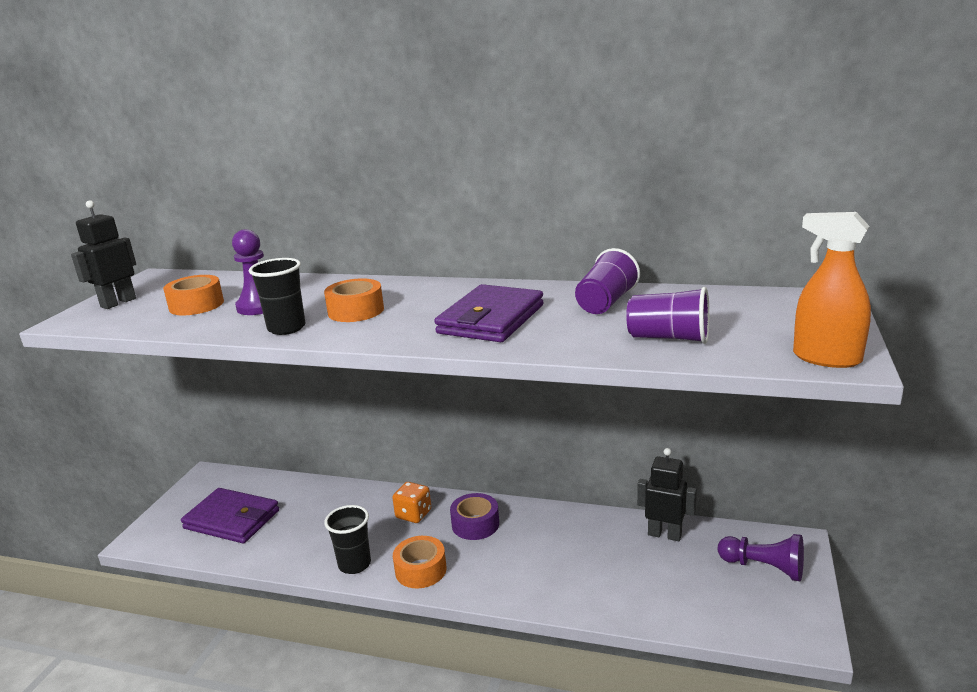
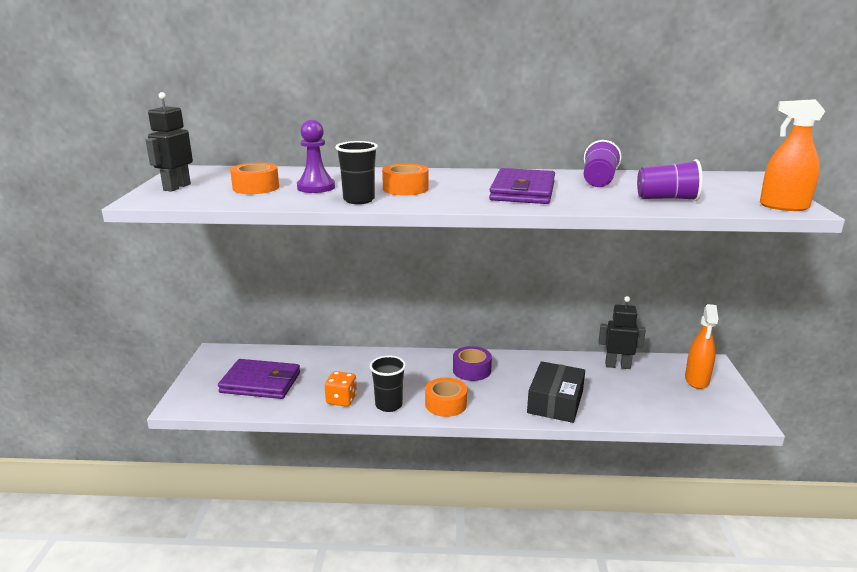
camera: 15 degrees left, 0 degrees up
orange dice [392,482,431,523] -> orange dice moved to [325,371,357,407]
purple pawn [718,534,804,581] -> orange spray bottle [685,304,718,389]
none -> black box [527,361,585,423]

